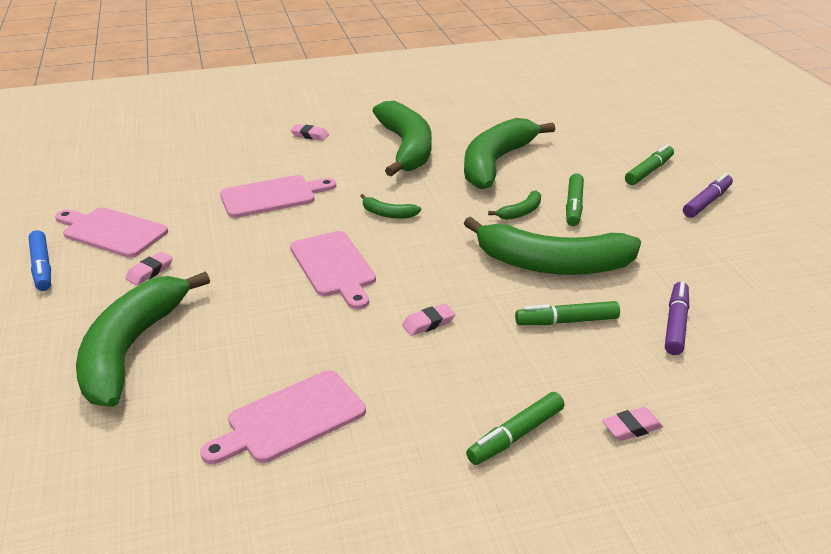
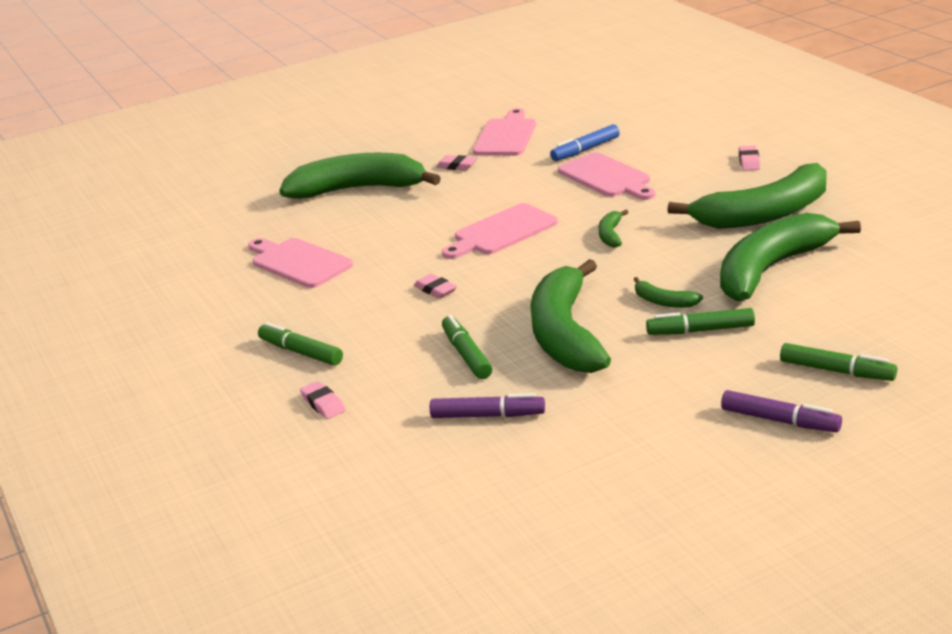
camera: 80 degrees right, 5 degrees down
blue marker [28,230,51,291] -> blue marker moved to [550,124,620,161]
green banana [464,118,555,189] -> green banana turned 60 degrees counterclockwise [720,213,861,301]

